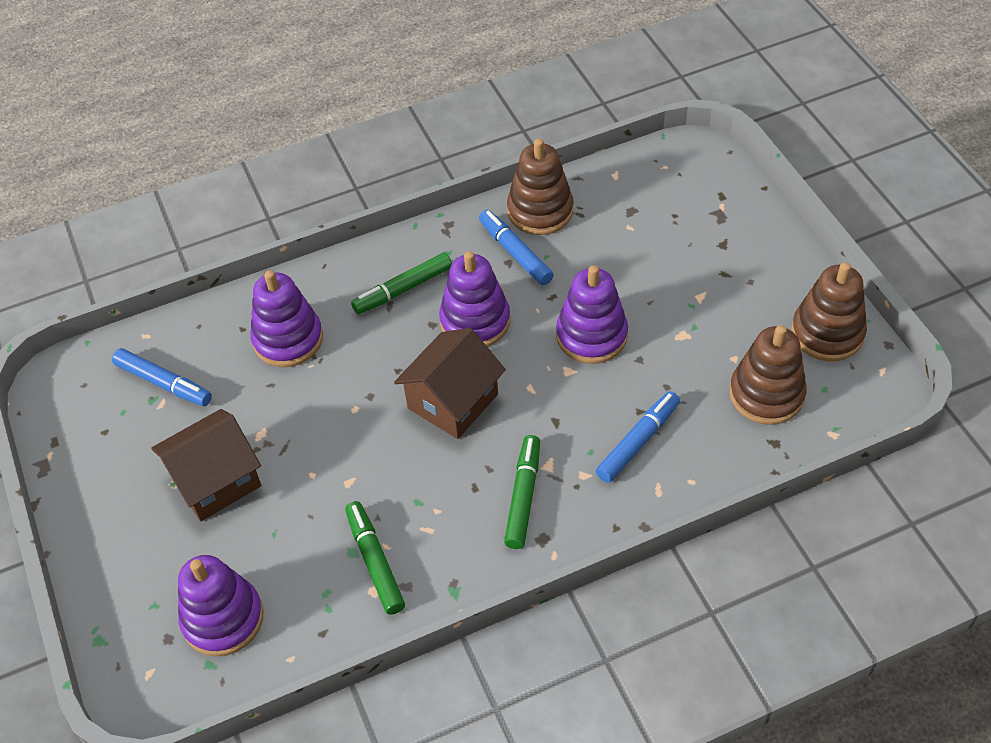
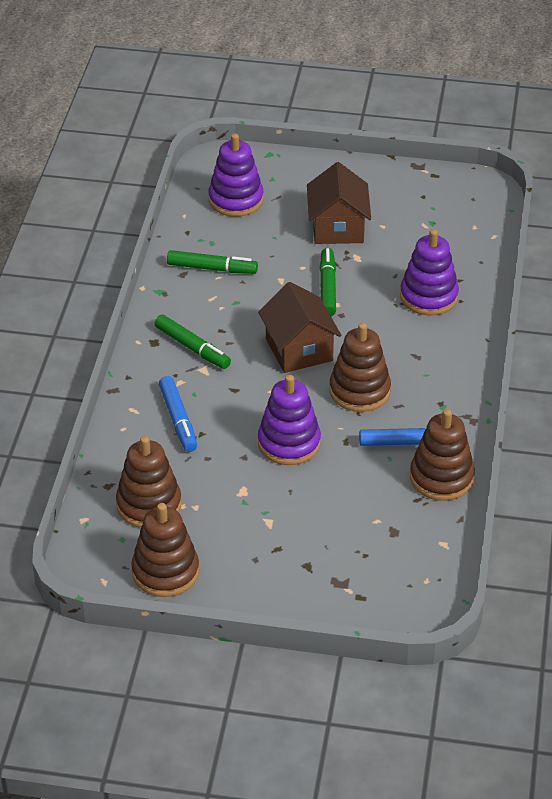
camera: 120 degrees right, 10 degrees down
blue marker [112,348,212,406] -> none
green marker [351,252,452,314] -> green marker moved to [320,248,336,316]
purple stacking toy [439,251,510,347] -> brown stacking toy [329,323,391,412]

